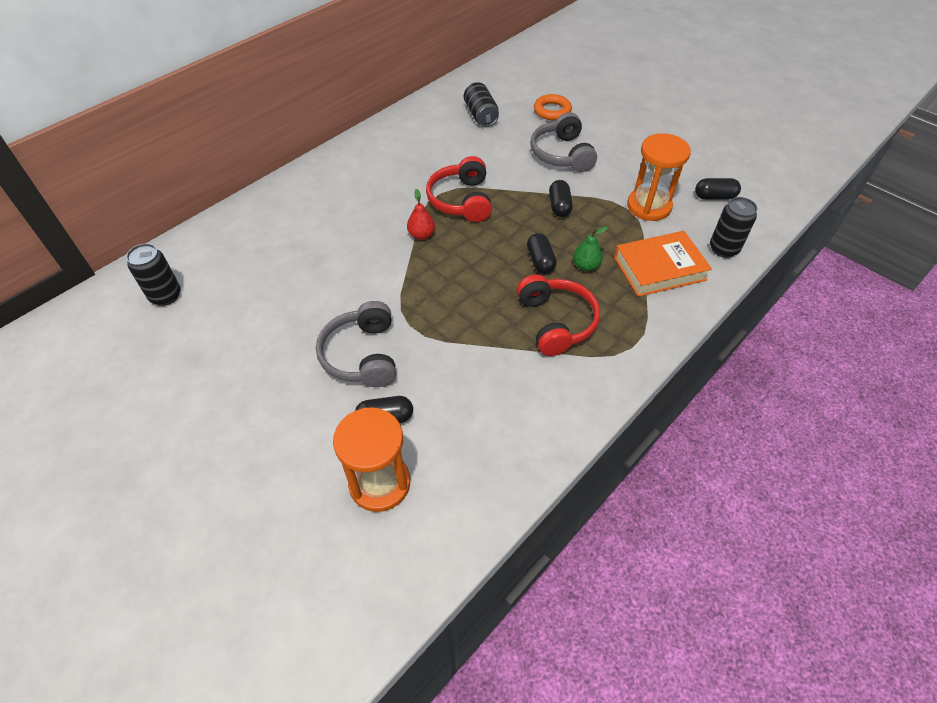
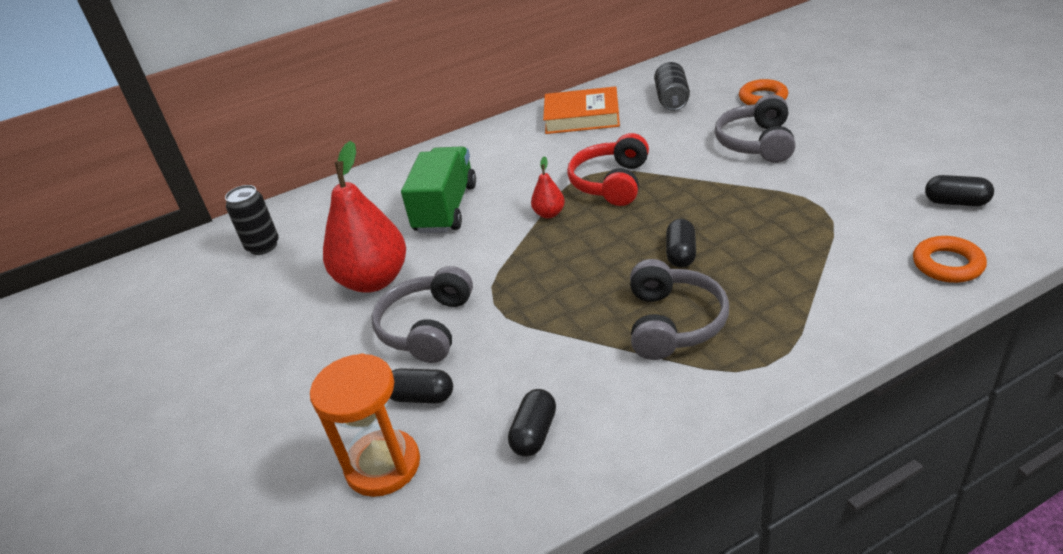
camera: 25 degrees right, 15 degrees down
red headphones [517,274,600,356] -> grey headphones [630,259,729,360]
black capsule [549,180,573,217] -> black capsule moved to [508,389,556,457]
green pear [573,226,608,271] -> none
orange book [614,231,712,297] -> orange book moved to [543,86,620,134]
orange hourglass [627,133,691,221] -> none
black can [710,197,757,258] -> orange ring [913,236,987,283]
none -> red pear [323,141,406,293]
none -> green truck [401,146,476,233]

